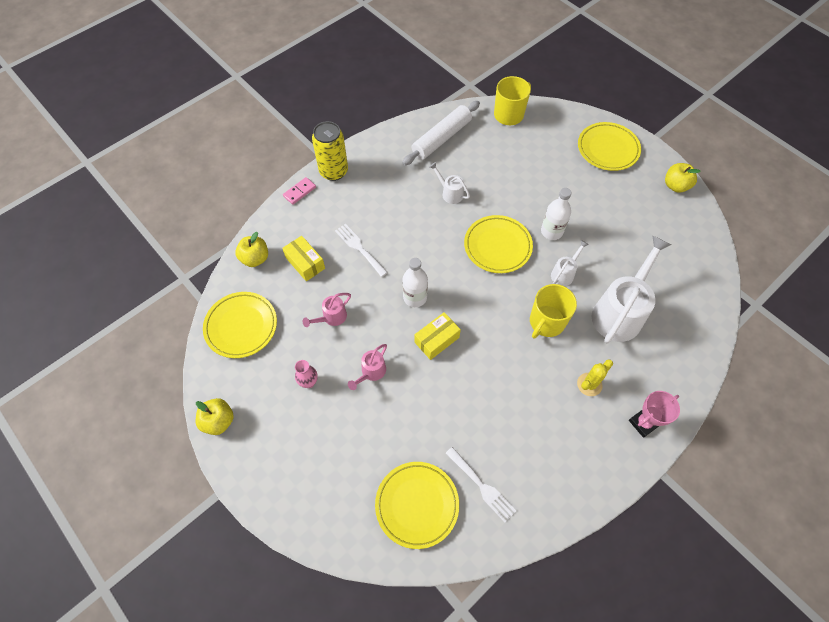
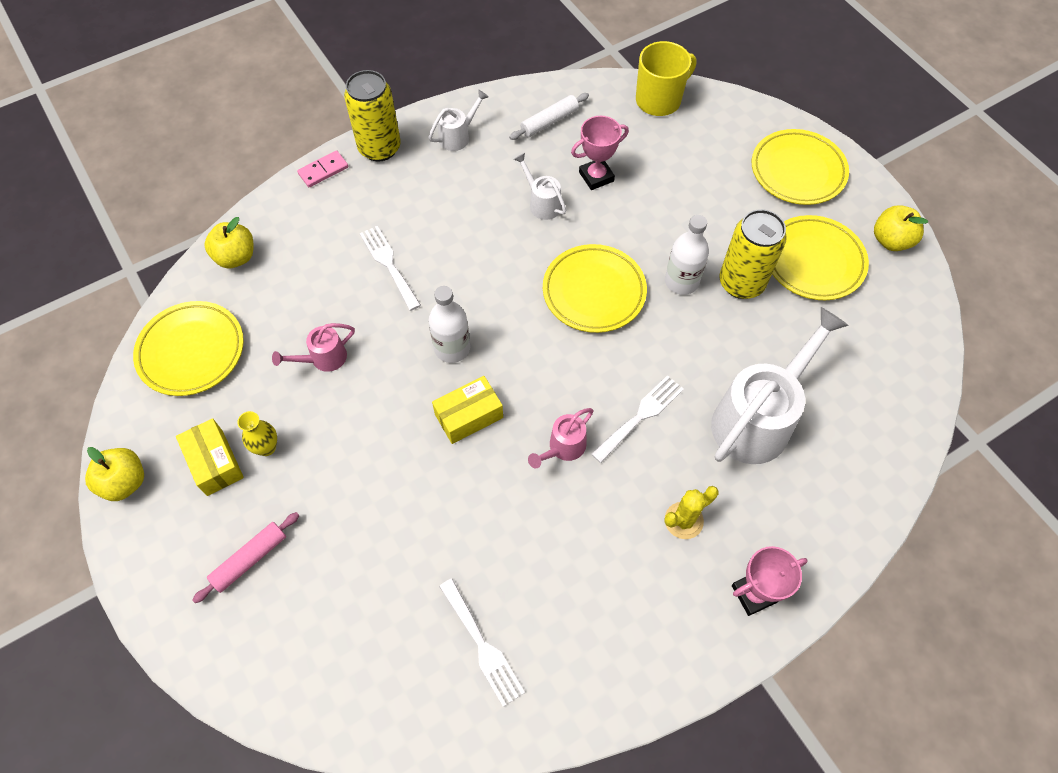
camera: 10 degrees right, 0 degrees up
yellow box [282,236,325,281] -> yellow box moved to [176,418,244,496]
pink vase [295,360,318,388] -> yellow vase [237,411,277,456]
pink watering can [348,344,387,390] -> pink watering can moved to [528,408,594,468]
yellow plate [375,462,459,549] -> yellow plate moved to [772,215,869,300]
white rolling pin [402,101,480,165] -> white rolling pin [509,93,589,140], size x0.59
yellow mug [530,284,577,338] -> white fork [591,375,684,463]
white watering can [551,240,589,286] -> white watering can moved to [429,89,488,151]
none -> pink rolling pin [192,512,299,603]
none -> pink trophy [571,116,629,190]
none -> yellow can [719,209,787,299]

